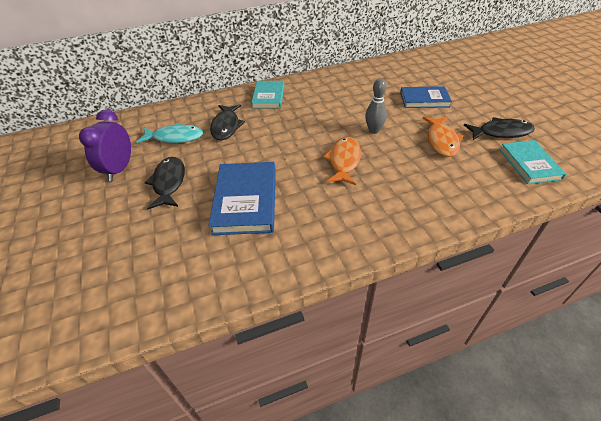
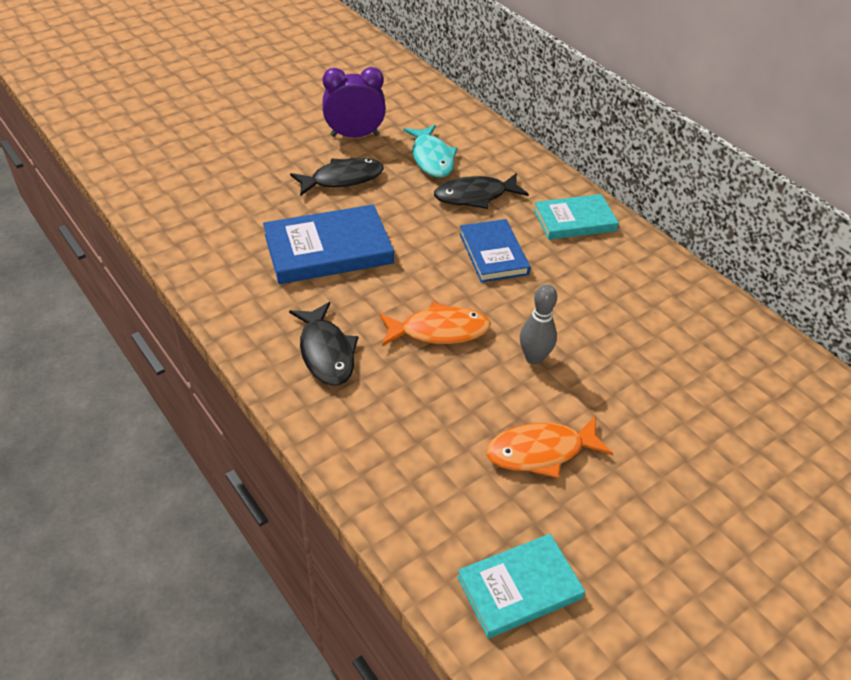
camera: 70 degrees right, 0 degrees up
blue book [400,86,452,108] -> blue book moved to [459,219,531,282]
black fish [464,117,535,140] -> black fish moved to [289,302,358,386]

